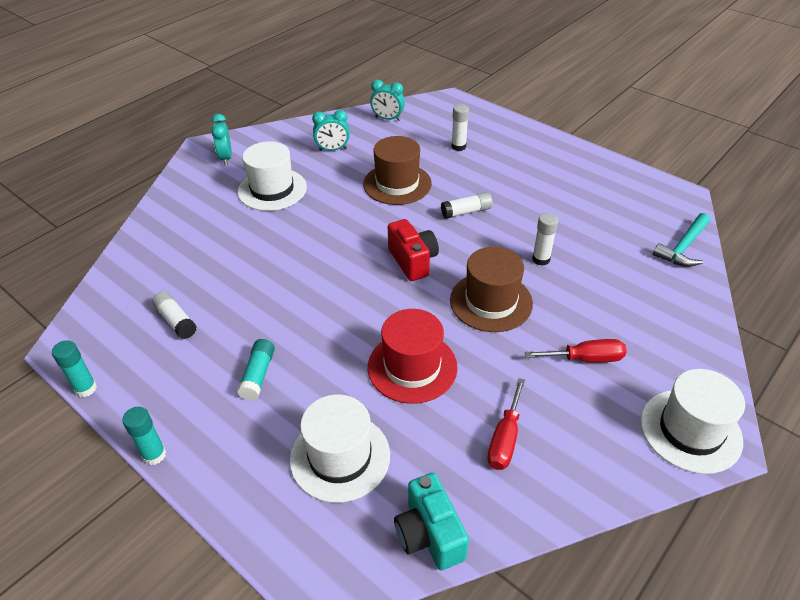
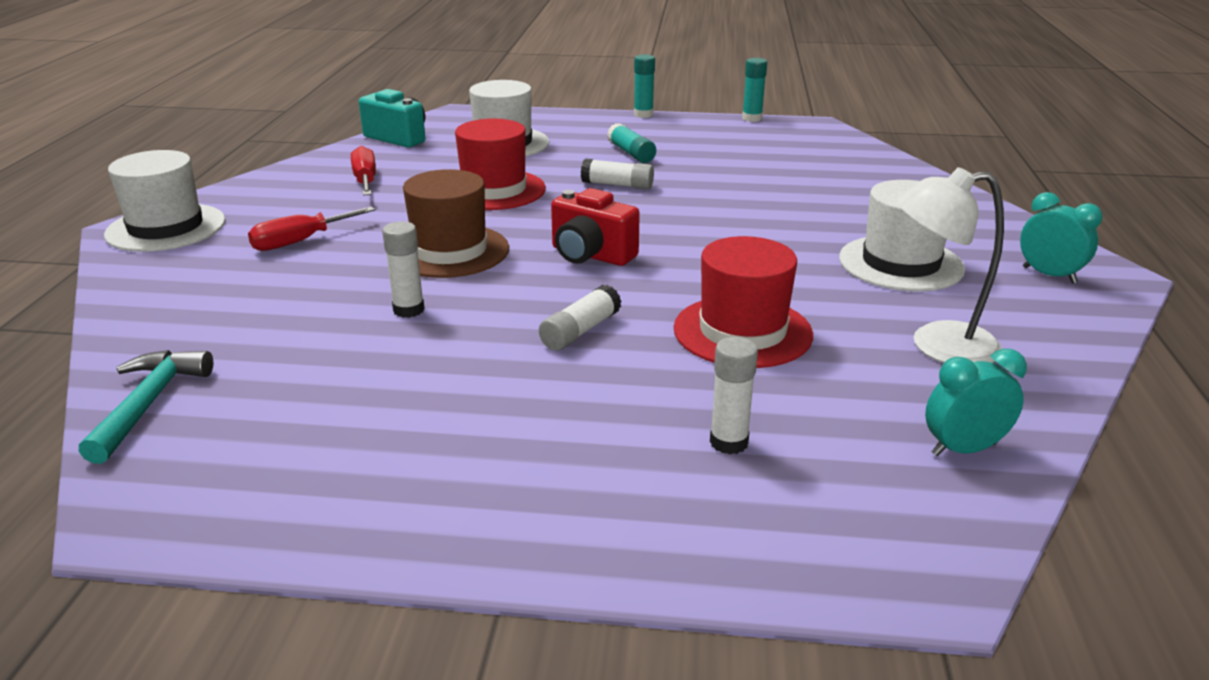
camera: 145 degrees right, 15 degrees down
white glue stick [152,291,197,339] -> white glue stick moved to [581,158,654,190]
turquoise clock [312,110,350,151] -> white lamp [896,167,1004,363]
brown hat [363,136,432,205] -> red hat [674,236,813,368]

